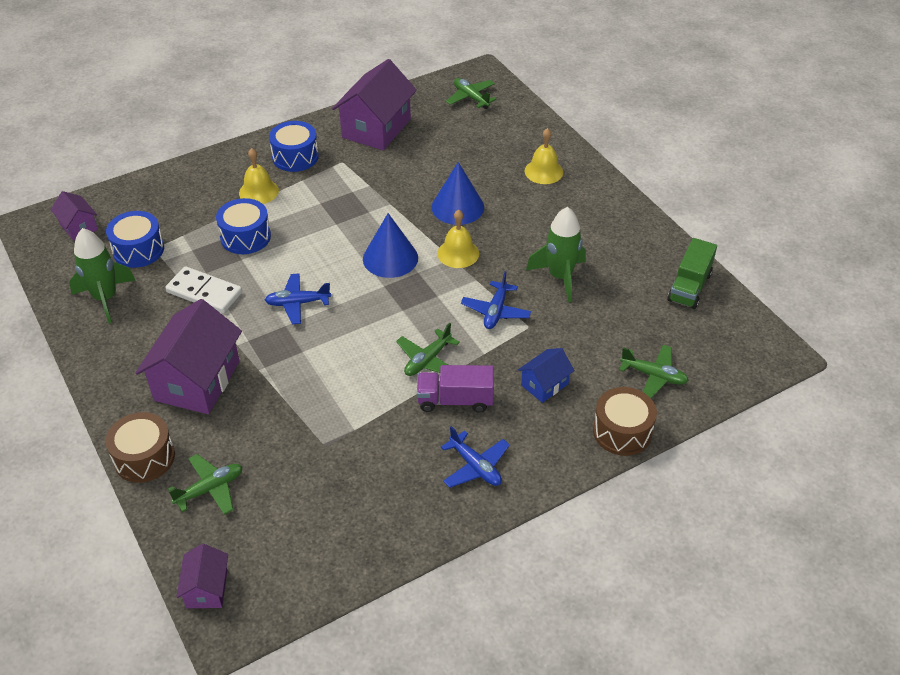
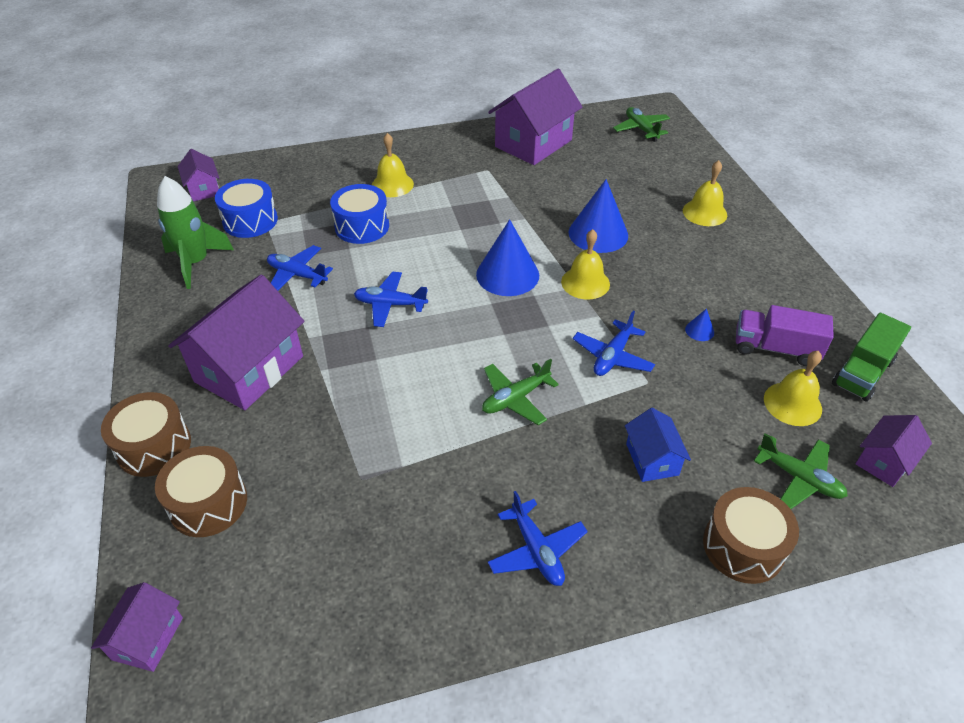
camera: 15 degrees right, 0 degrees up
white domino [165,266,242,313] -> blue plane [267,245,333,291]
green plane [168,454,242,515] -> brown drum [155,446,247,537]
blue drum [269,121,319,172] -> none
purple truck [417,365,494,413] -> purple truck moved to [736,305,834,366]
blue house [518,348,575,403] -> blue house turned 75 degrees counterclockwise [625,408,691,482]
green rocket [526,207,586,302] -> blue cone [685,308,714,341]
none -> yellow bell [764,351,822,426]
none -> purple house [855,415,932,487]

